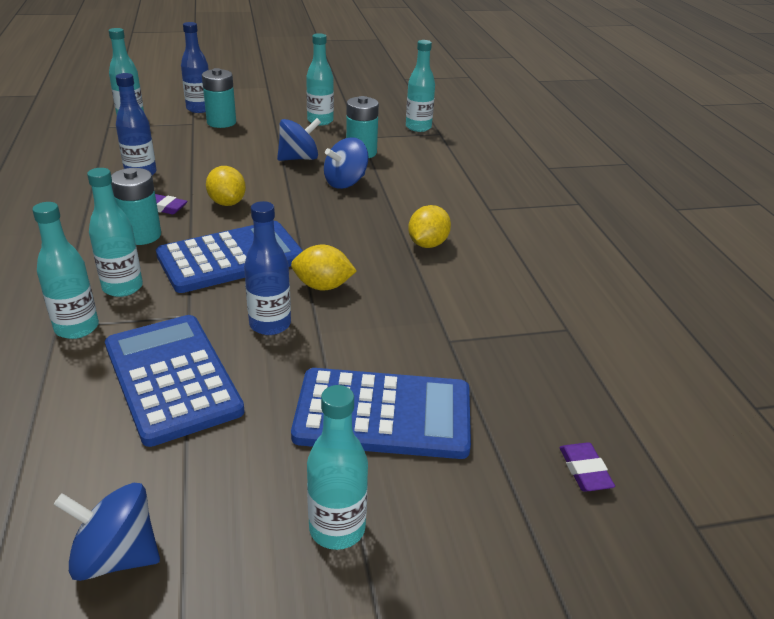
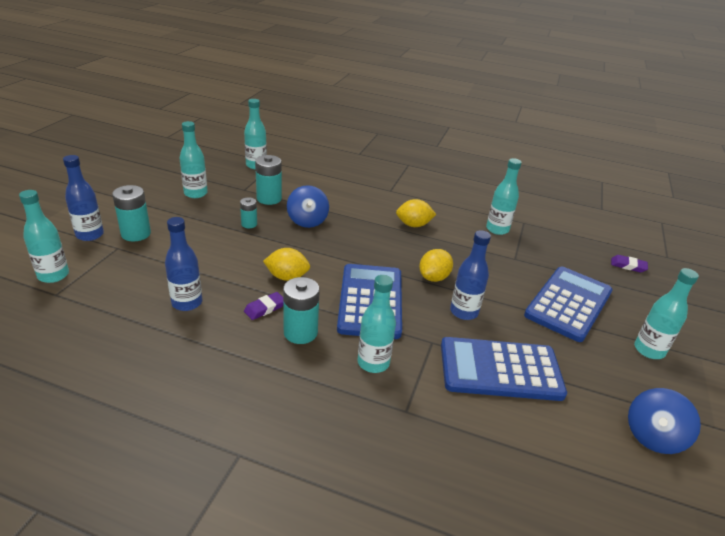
camera: 60 degrees left, 0 degrees up
turquoise bottle [32,202,99,339] -> turquoise bottle moved to [486,158,522,235]
blue spinning top [277,118,321,161] -> turquoise battery [240,197,257,228]
yellow lemon [408,205,451,248] -> yellow lemon turned 60 degrees counterclockwise [396,199,436,227]

